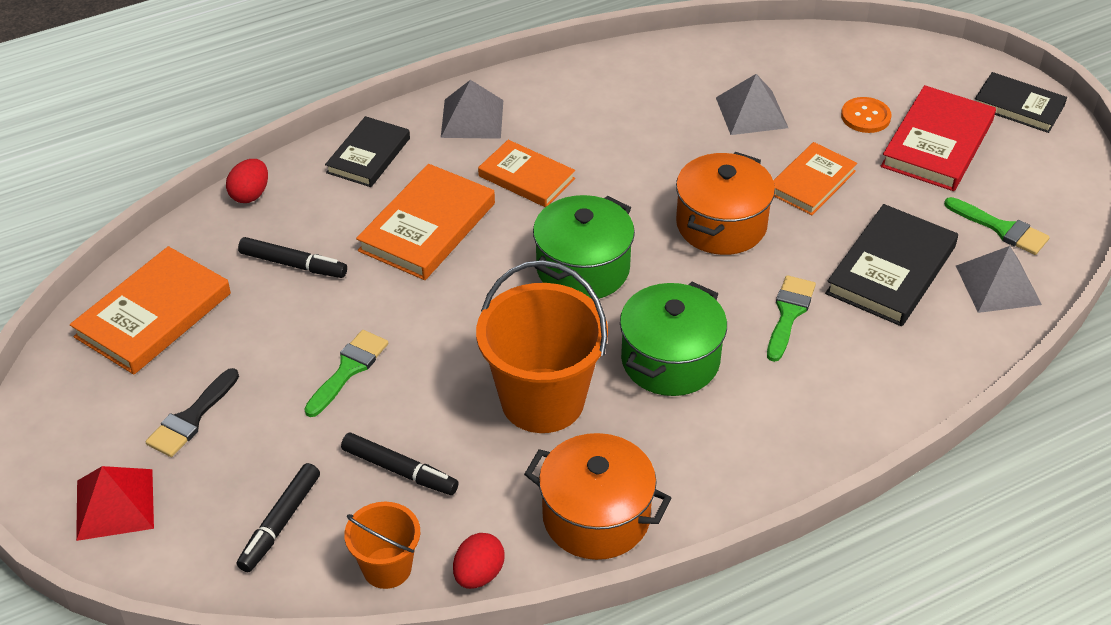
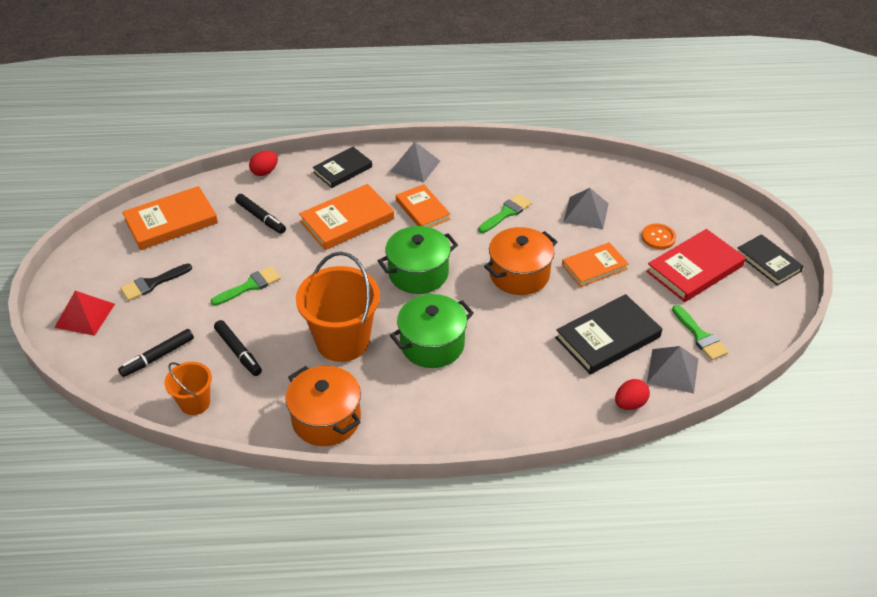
camera: 25 degrees right, 0 degrees up
red egg [453,533,504,589] -> red egg moved to [615,379,650,410]
green brush [767,275,816,362] -> green brush moved to [478,194,532,233]

